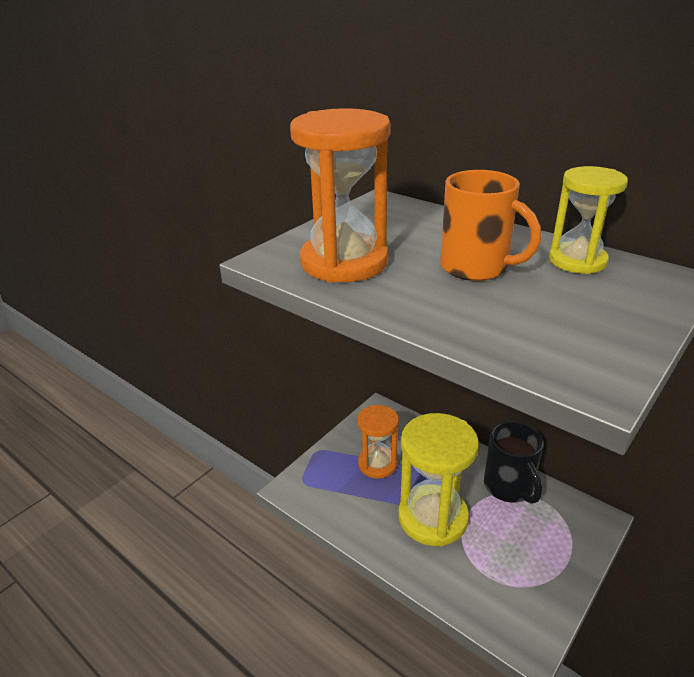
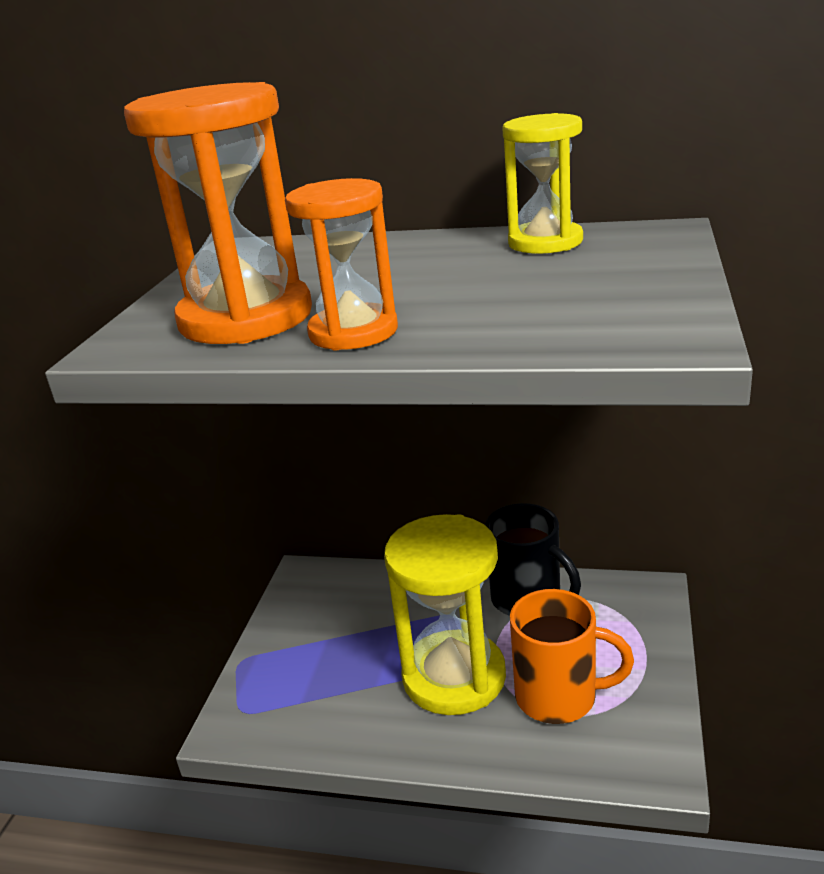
camera: 25 degrees left, 5 degrees down
orange hourglass [357,405,399,479] -> orange hourglass moved to [285,178,398,350]
orange mug [440,170,541,281] -> orange mug moved to [510,589,634,724]

